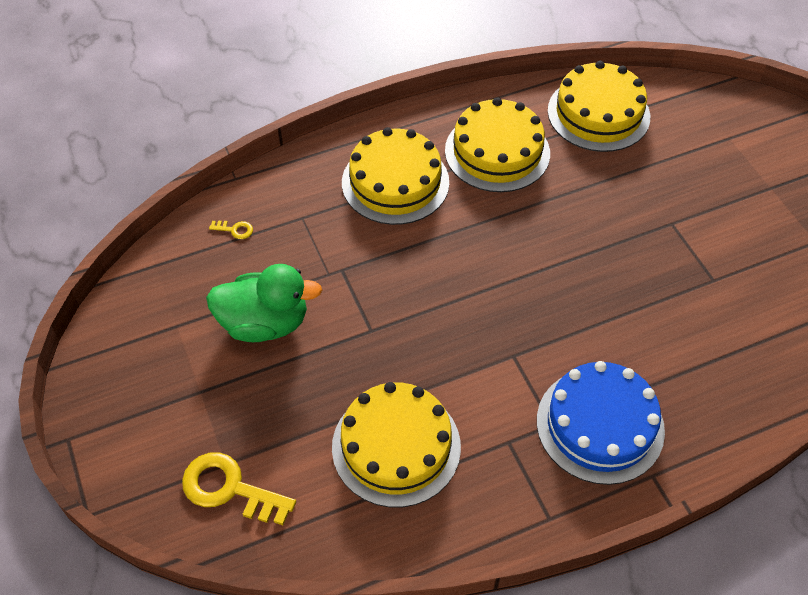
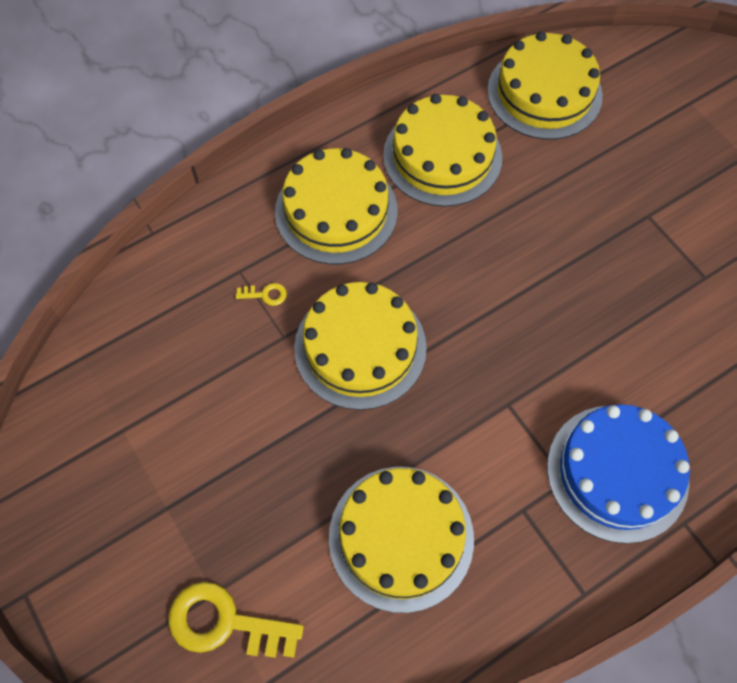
camera: 10 degrees left, 10 degrees up
green duck [206,264,322,342] -> none
yellow key [209,220,253,239] -> yellow key moved to [236,283,287,306]
none -> yellow cake [294,282,427,410]

